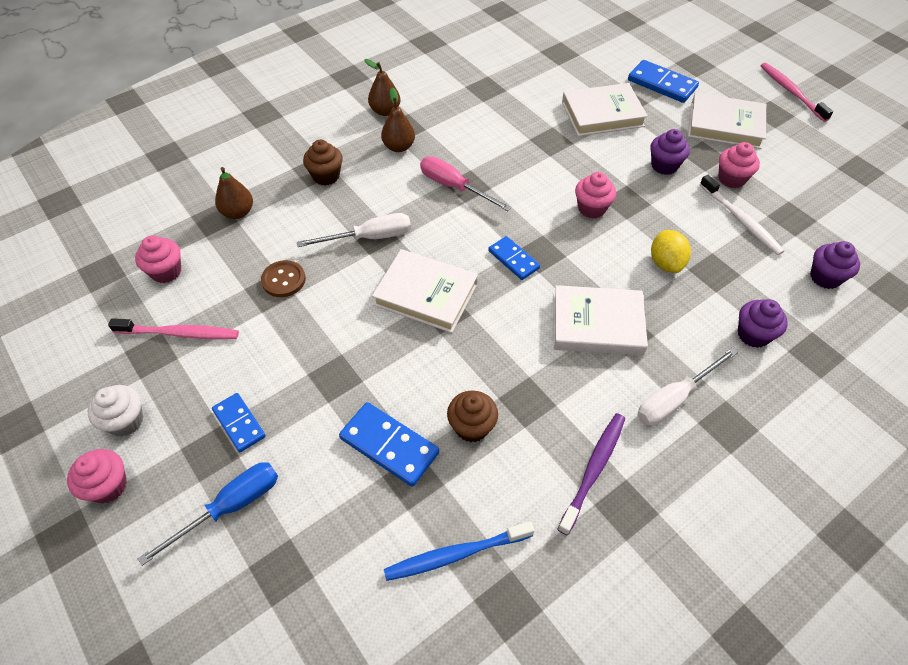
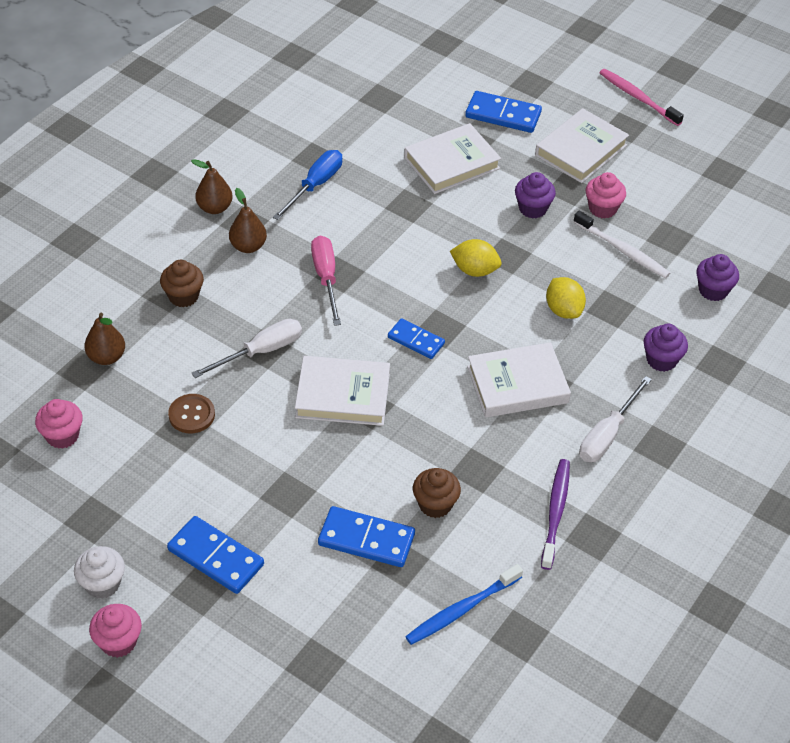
camera: 20 degrees left, 5 degrees down
pink toothbrush [108,318,239,339] -> none
blue screwdriver [138,462,278,566] -> blue screwdriver moved to [273,150,342,220]
blue domino [212,393,266,452] -> blue domino [167,516,264,594], size x1.53
pink screwdriver [420,156,512,211] -> pink screwdriver turned 60 degrees clockwise [311,236,341,326]
pink cupcake [575,172,616,218] -> yellow lemon [450,239,501,277]
white book [688,93,766,149] -> white book turned 45 degrees counterclockwise [535,108,629,183]

